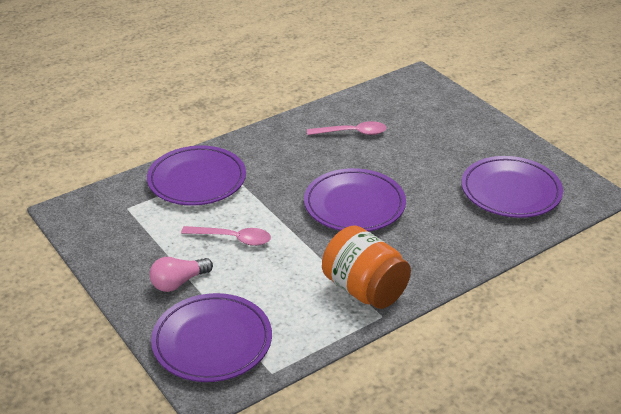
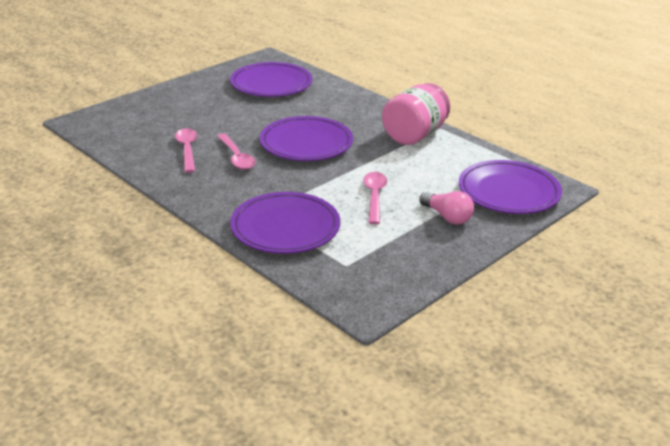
camera: 100 degrees left, 5 degrees down
orange jar [322,225,411,309] -> pink jar [382,83,450,145]
none -> pink spoon [217,134,255,170]

